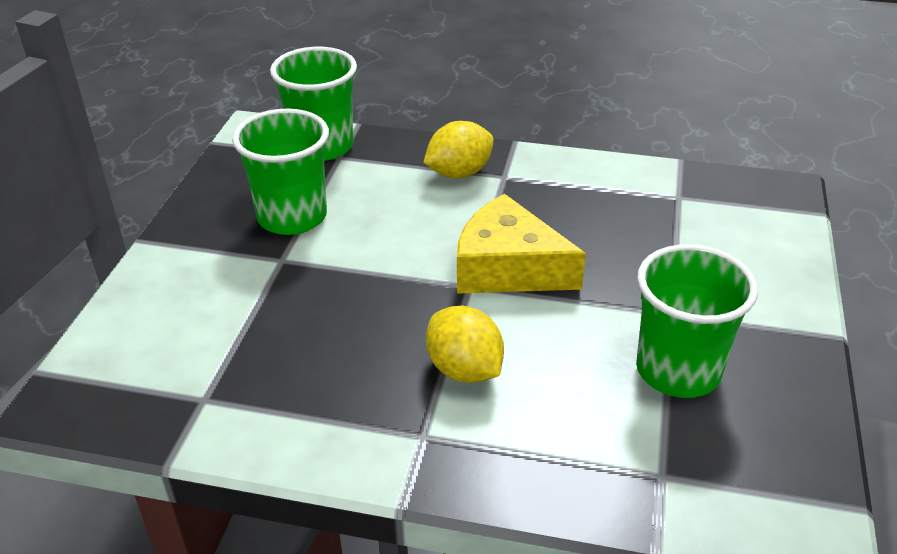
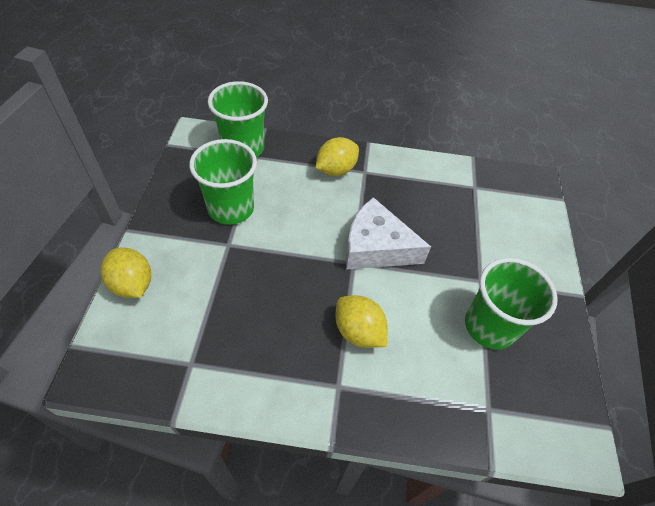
camera: 10 degrees left, 15 degrees up
yellow cheese [457,194,586,294] -> white cheese [346,197,431,269]
none -> yellow lemon [101,248,151,298]

